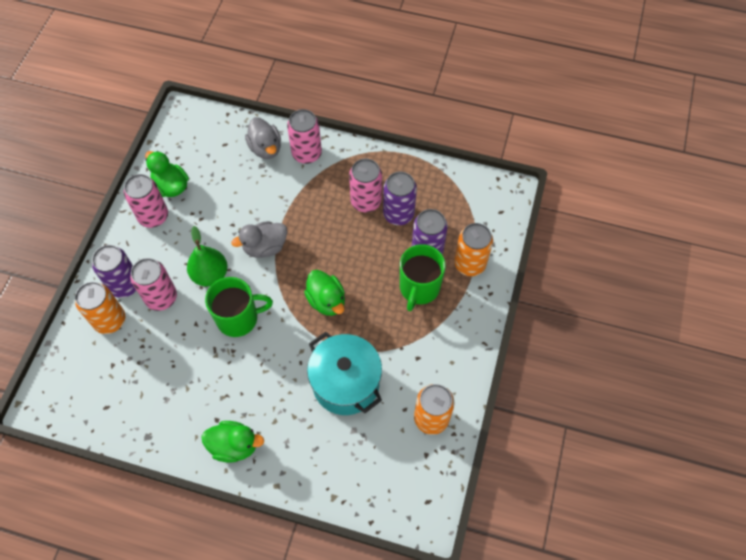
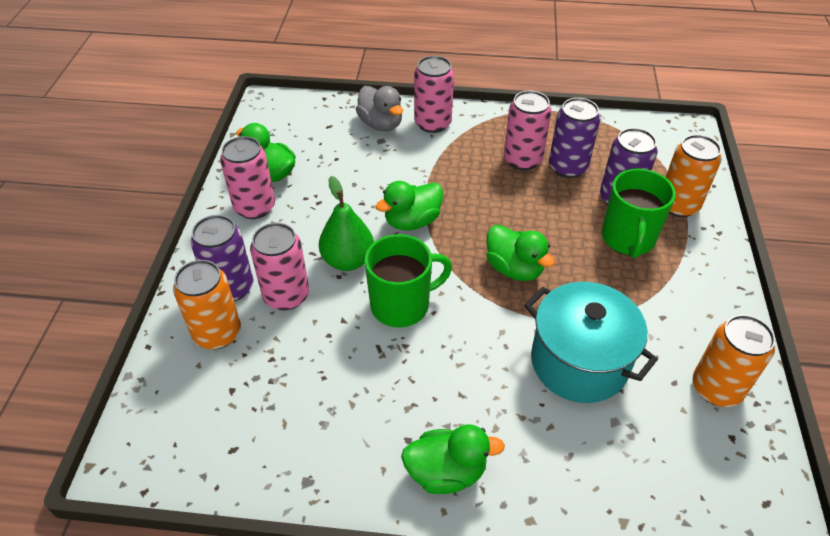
camera: 10 degrees left, 15 degrees down
grey duck [232,221,287,258] -> green duck [375,181,443,230]

